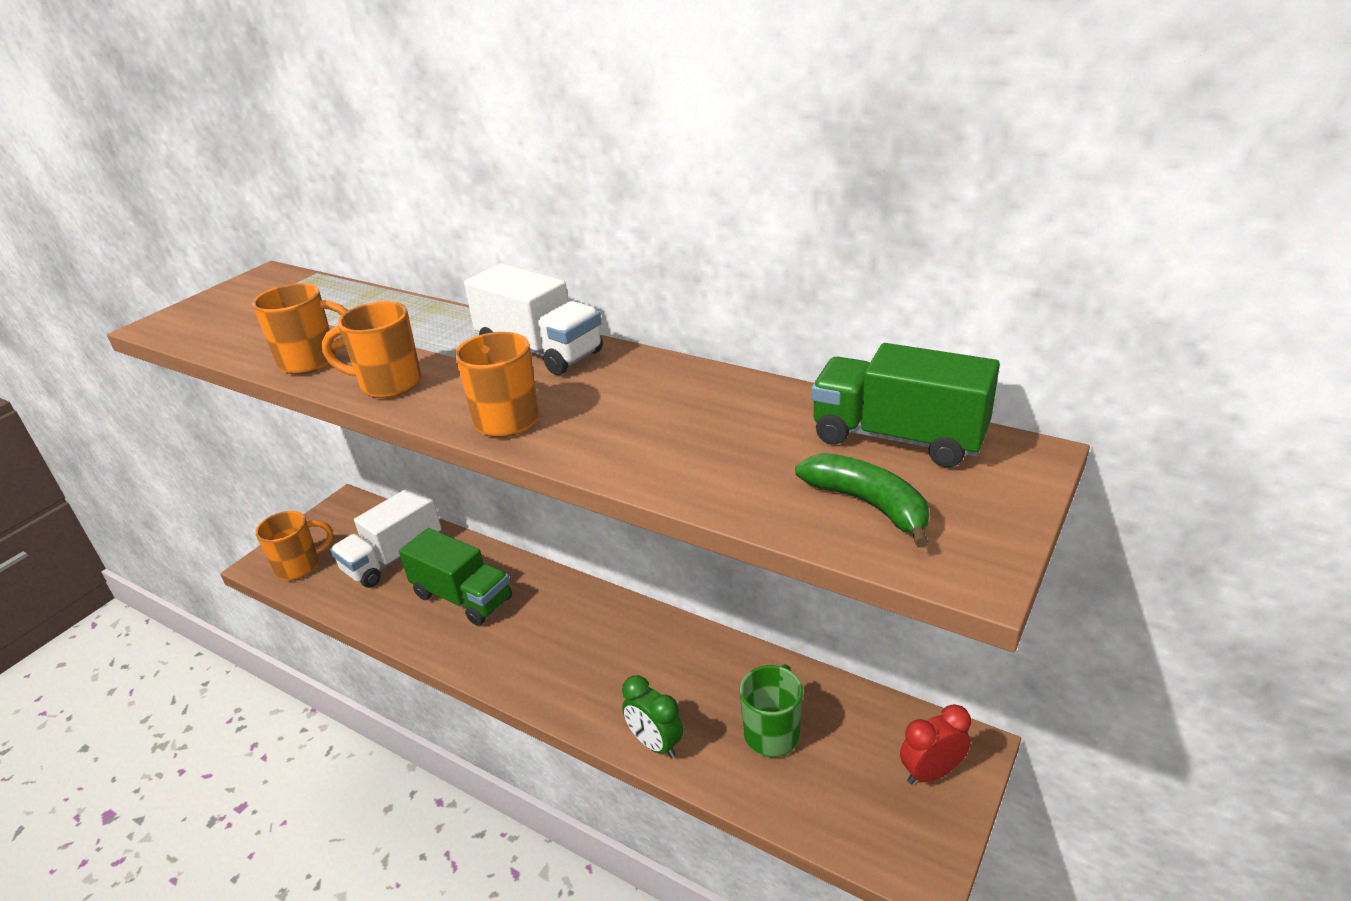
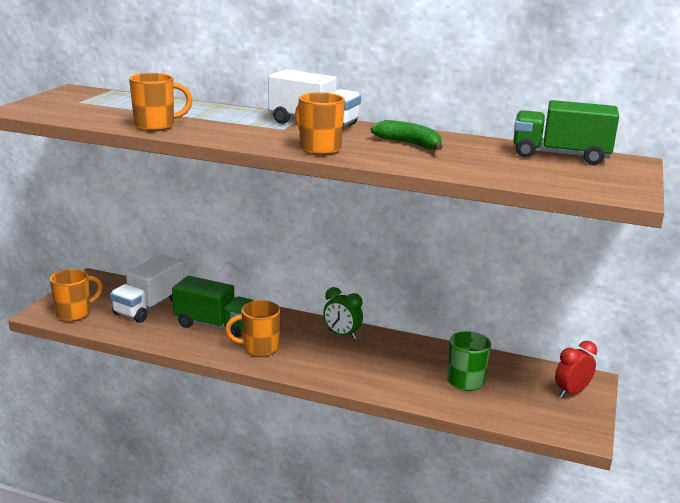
camera: 15 degrees left, 10 degrees down
orange mug [322,301,421,398] -> orange mug moved to [225,300,281,357]
green clock [622,675,683,758] -> green clock moved to [323,287,363,339]
green banana [795,453,929,547] -> green banana moved to [371,120,443,150]

